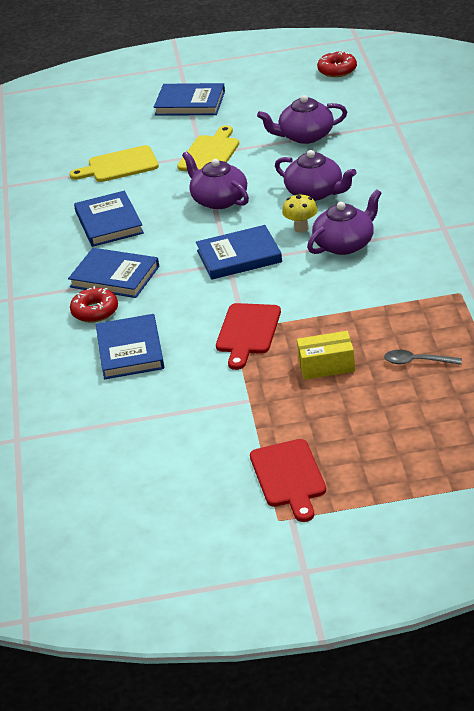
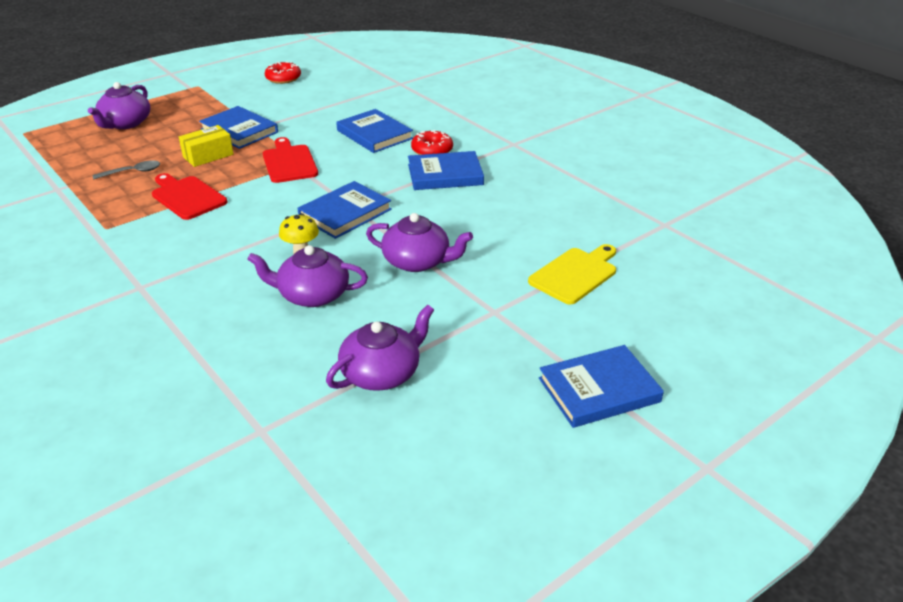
camera: 145 degrees right, 0 degrees up
blue book [74,191,144,247] -> blue book moved to [199,106,278,149]
yellow cutting board [177,125,239,172] -> none
red cutting board [250,439,326,522] -> red cutting board moved to [152,173,227,220]
purple teapot [307,189,382,255] -> purple teapot moved to [88,82,150,129]
red donut [317,51,357,77] -> red donut moved to [265,62,301,84]

